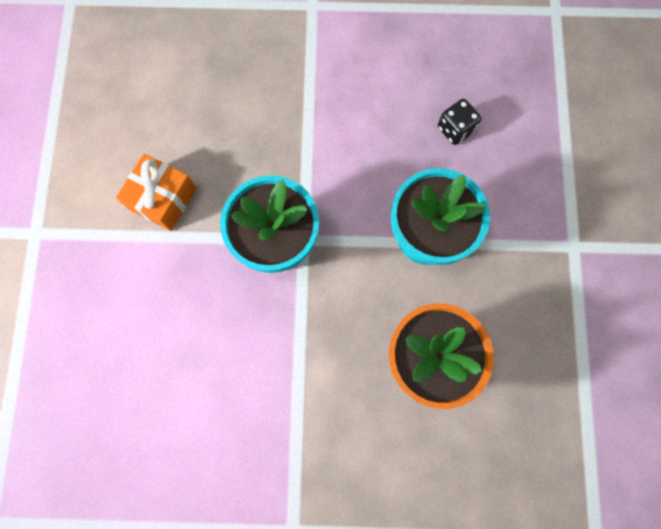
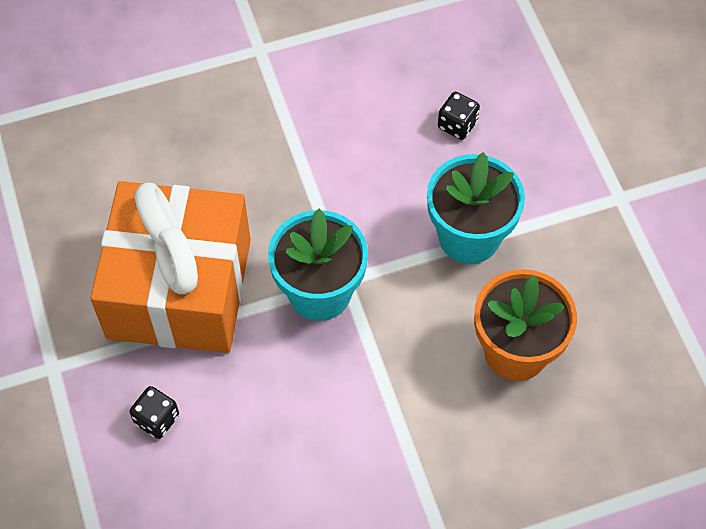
camera: 20 degrees left, 15 degrees down
orange gift [116,153,197,231] -> orange gift [90,181,251,353], size x2.25
none -> black dice [130,386,179,439]

